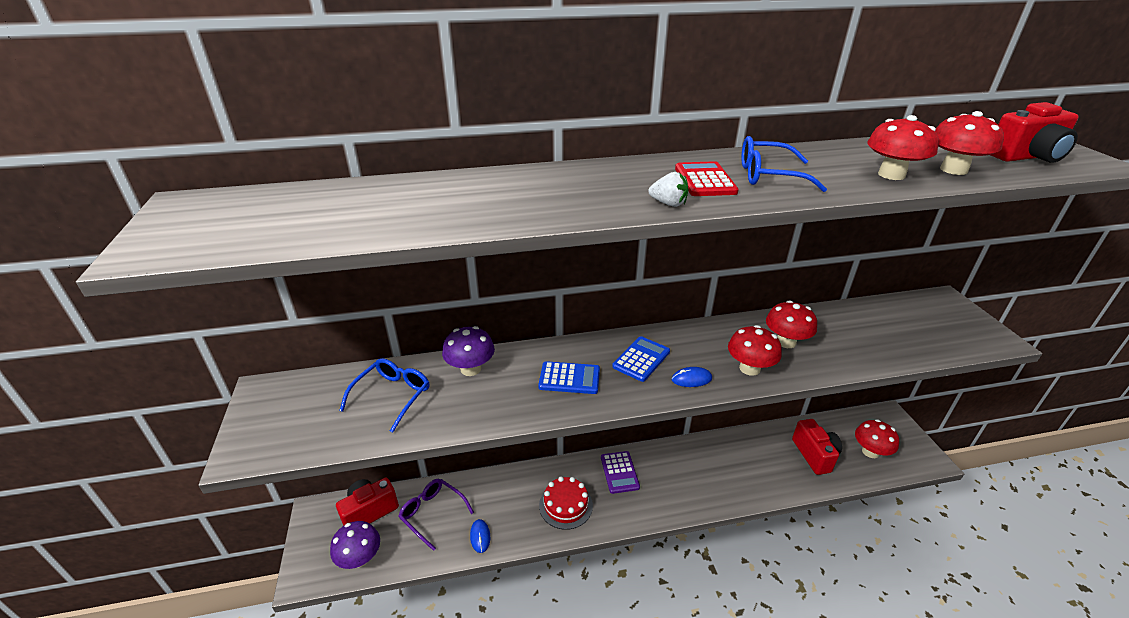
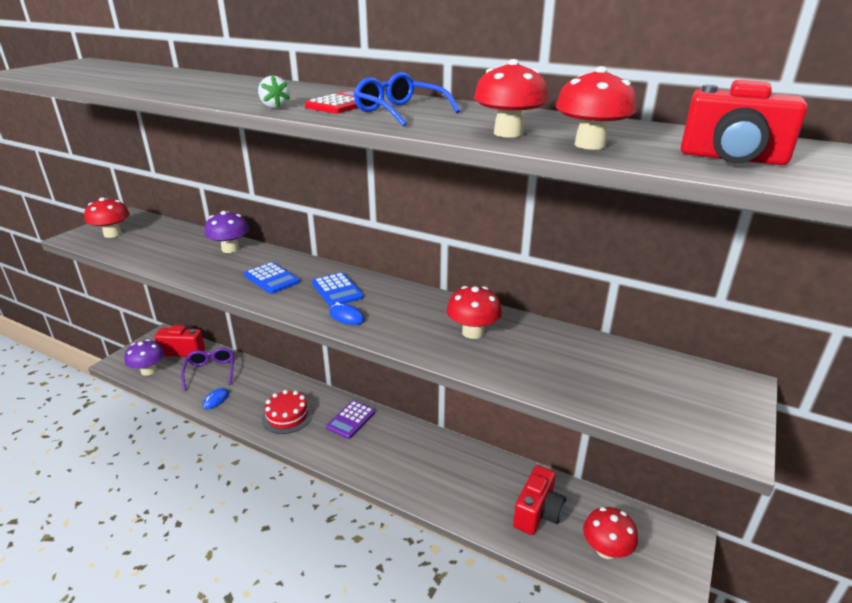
camera: 40 degrees right, 5 degrees down
blue glasses [339,358,430,433] -> none
blue calculator [612,336,670,382] -> blue calculator turned 75 degrees clockwise [312,272,364,307]
red mushroom [728,325,782,376] -> red mushroom moved to [84,197,130,238]

